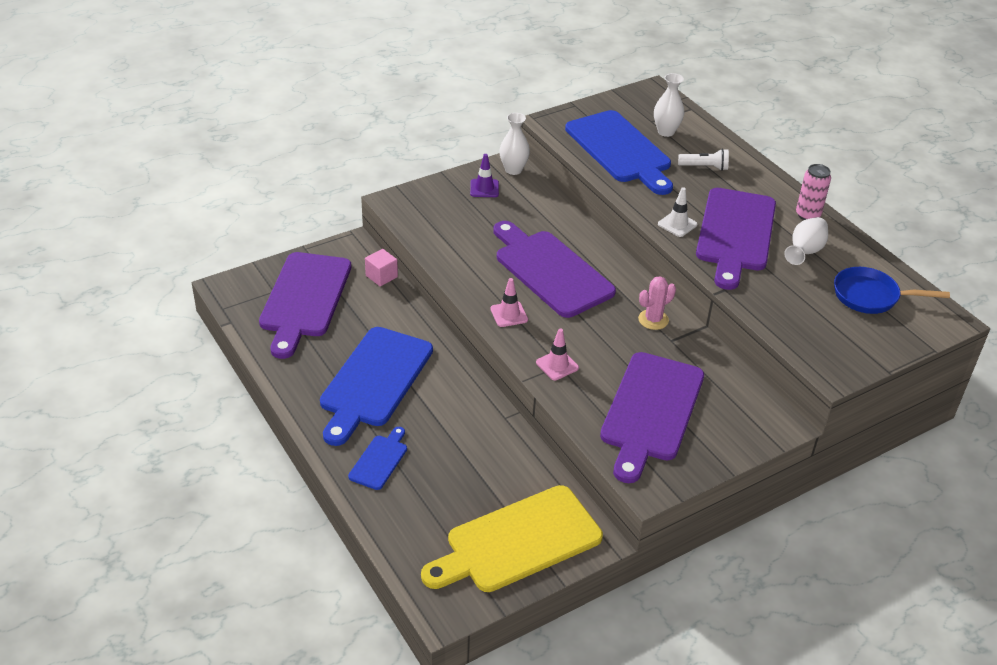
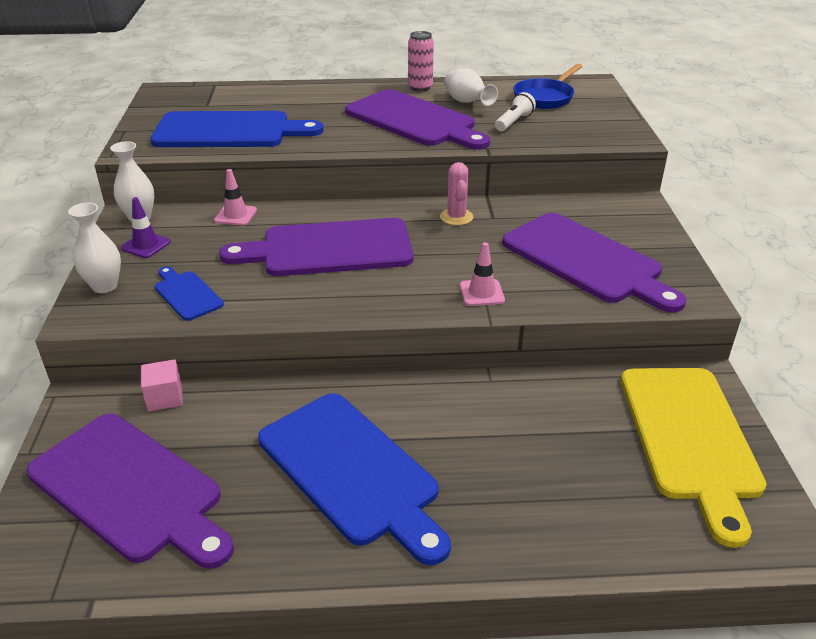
camera: 60 degrees left, 5 degrees down
blue cutting board [348,427,407,490] -> blue cutting board moved to [155,266,224,321]
pink traffic cone [490,278,528,327] -> pink traffic cone moved to [214,169,257,226]
white vase [654,73,684,137] -> white vase moved to [68,203,121,293]
white traffic cone [658,187,697,237] -> none
white flashlight [678,149,729,171] -> white flashlight moved to [495,92,536,131]

